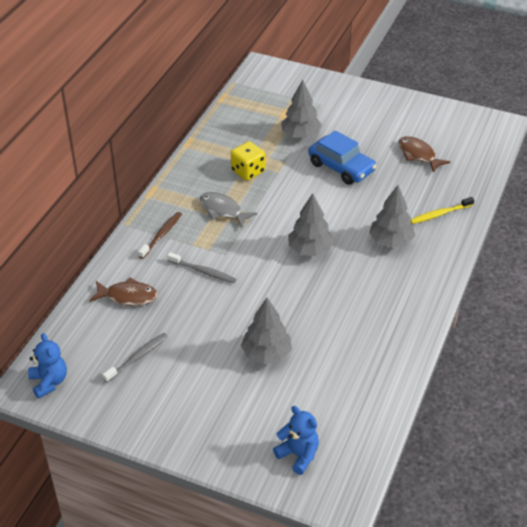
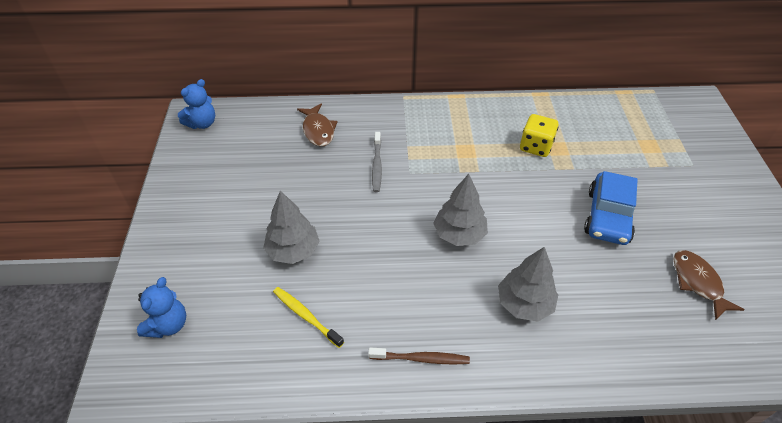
camera: 65 degrees right, 5 degrees up
grey toothbrush [102,333,168,383] -> none
brown toothbrush [138,212,182,259] -> brown toothbrush moved to [368,348,470,365]
grey fish [200,192,257,228] -> none
grey tree [281,80,322,138] -> none
brown fish [398,136,450,172] -> brown fish turned 45 degrees counterclockwise [673,250,745,321]
yellow toothbrush [411,197,474,224] -> yellow toothbrush moved to [273,287,344,348]

